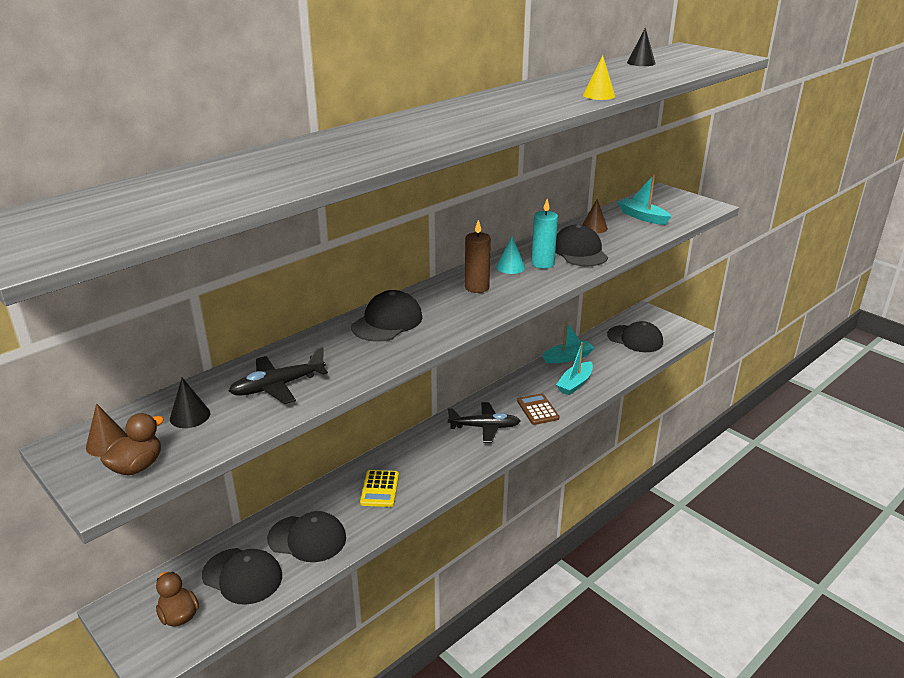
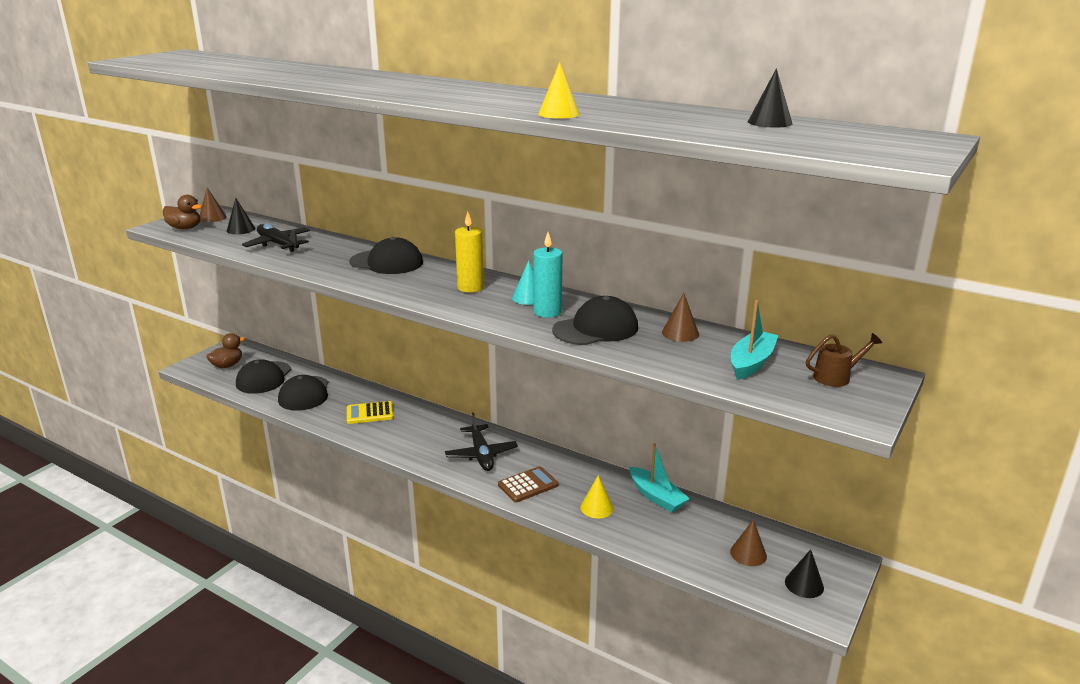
camera: 75 degrees right, 5 degrees down
brown candle [465,220,491,293] -> yellow candle [455,211,484,293]
turquoise boat [556,342,593,395] -> yellow cone [580,475,614,519]
black cap [607,321,663,352] -> brown cone [730,520,767,566]
none -> black cone [785,549,824,598]
none -> brown watering can [806,333,882,387]

